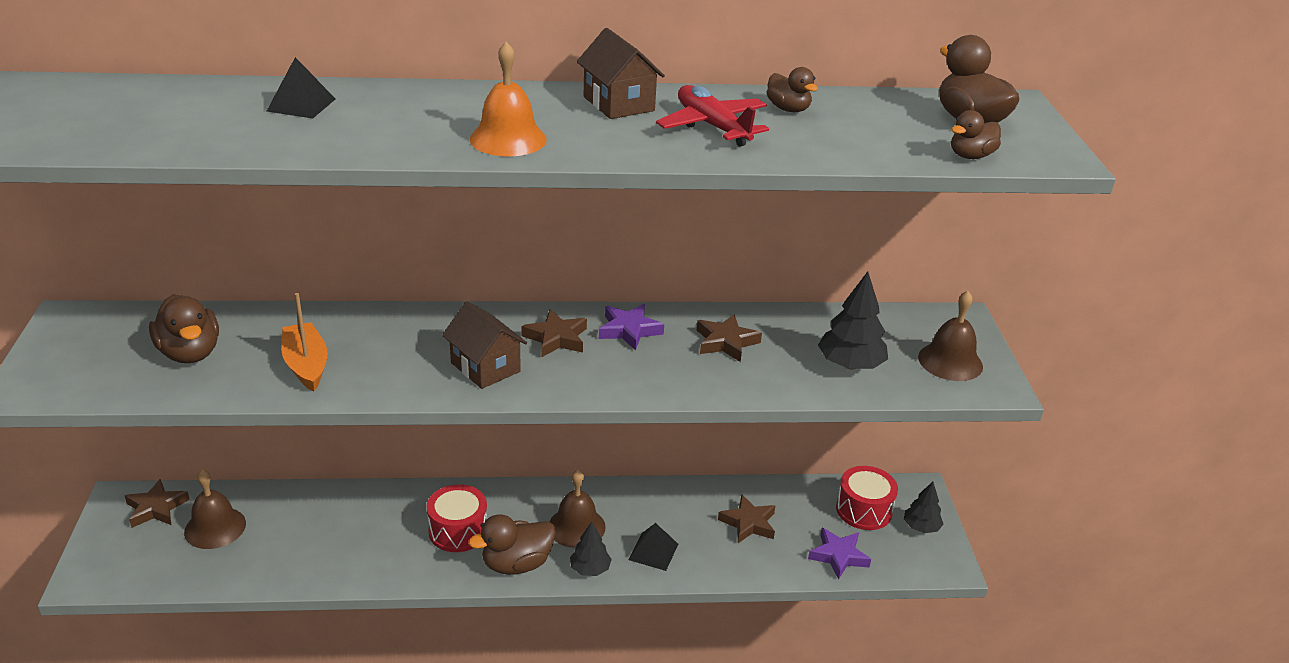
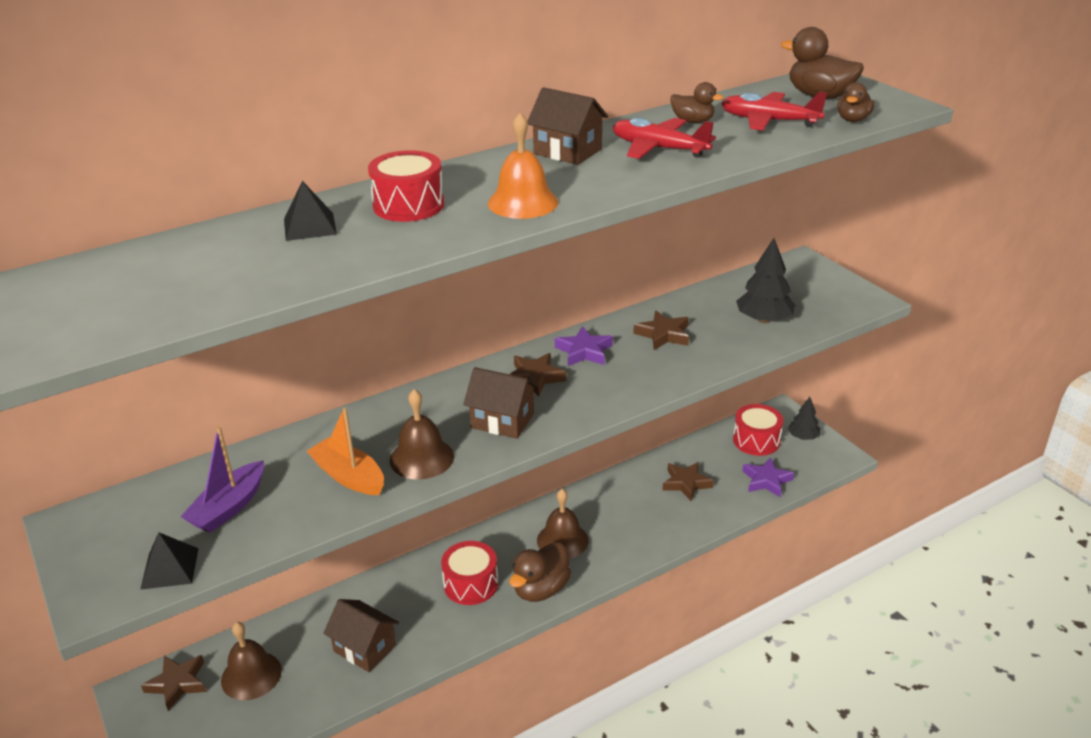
camera: 25 degrees left, 0 degrees up
brown duck [149,295,219,363] -> purple boat [180,426,264,533]
black tree [570,521,612,576] -> none
black pyramid [628,523,678,571] -> black pyramid moved to [140,532,199,590]
brown bell [918,291,983,381] -> brown bell moved to [390,389,454,480]
none -> brown house [323,599,399,672]
none -> red drum [368,150,444,222]
none -> red plane [721,91,827,130]

